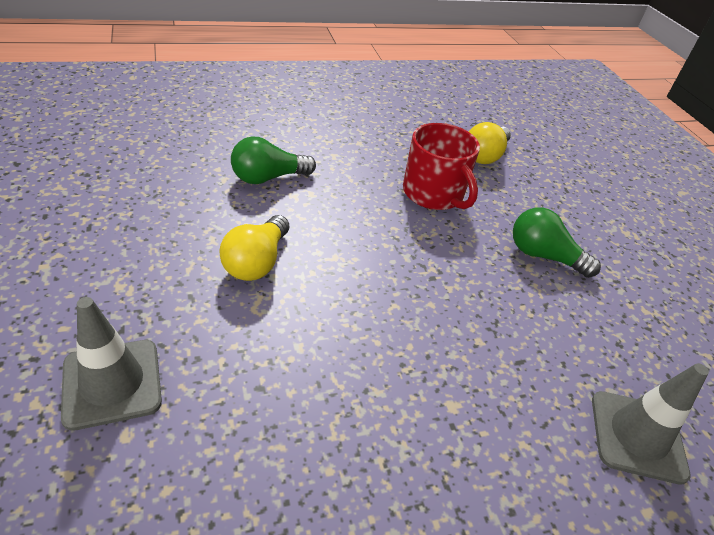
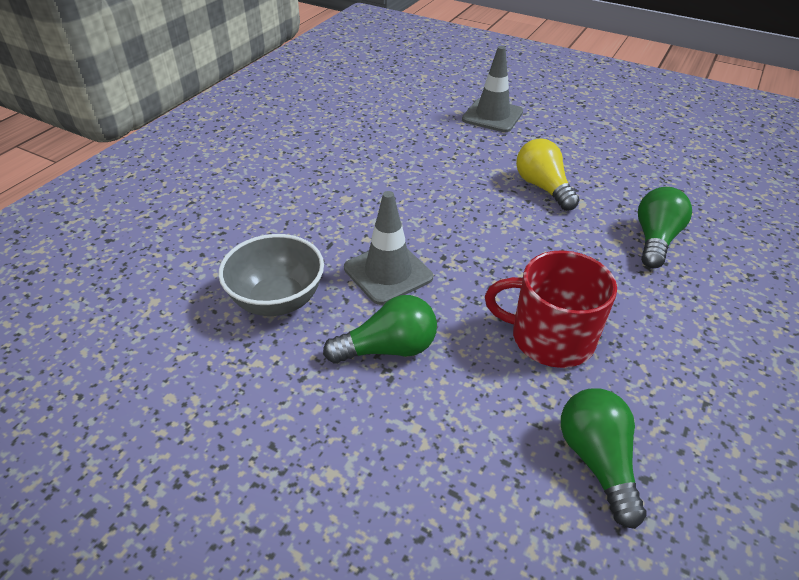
camera: 140 degrees right, 0 degrees up
yellow light bulb [469,122,511,164] -> green light bulb [561,388,646,529]
grey traffic cone [592,363,709,485] -> grey traffic cone moved to [344,191,433,305]
none -> grey bowl [218,234,324,316]

